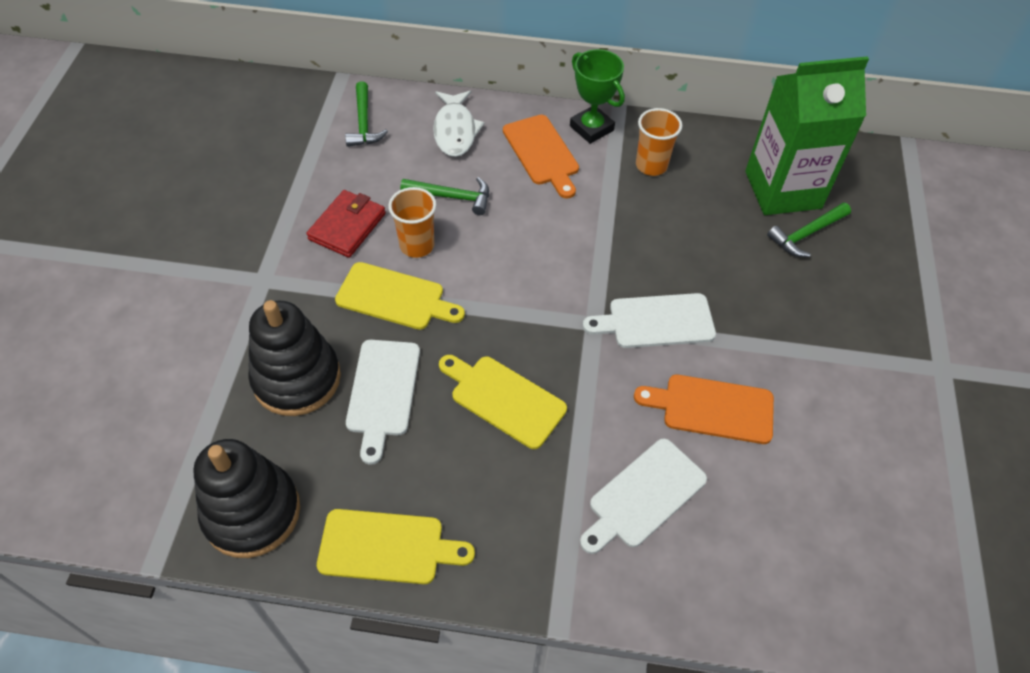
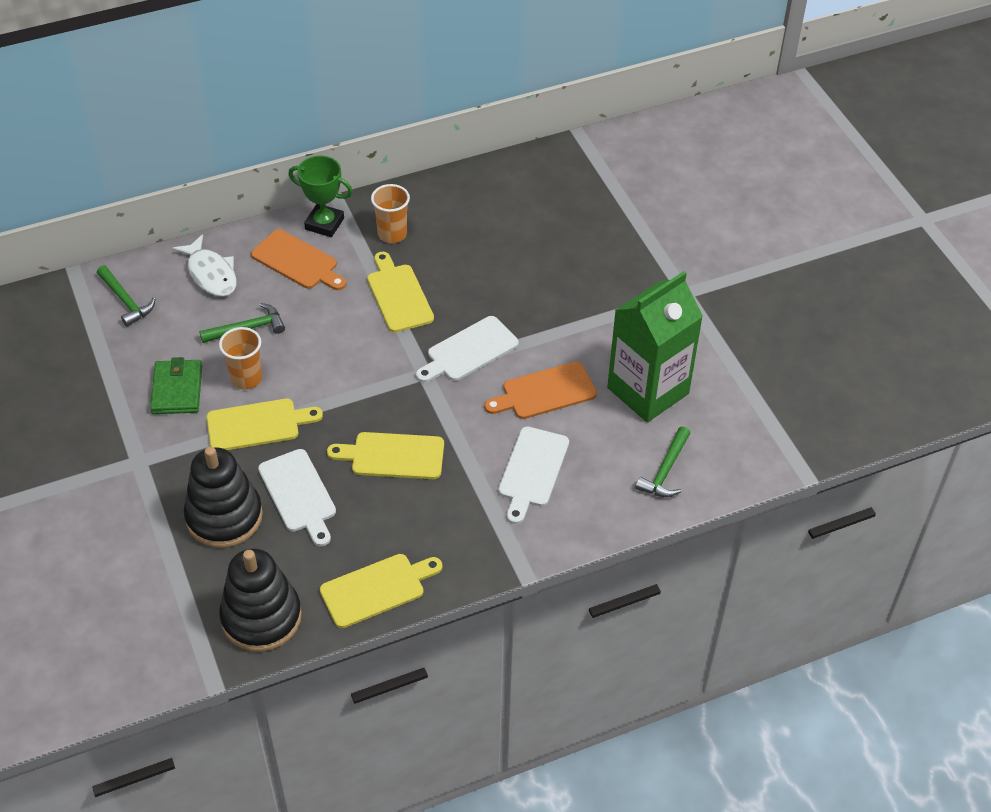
camera: 30 degrees left, 5 degrees down
red wallet [306,190,386,258] -> green wallet [150,357,202,414]
green carton [745,57,869,215] -> green carton moved to [607,271,703,422]
green hammer [767,203,851,257] -> green hammer moved to [635,427,691,497]
none -> yellow cutting board [367,252,434,333]

